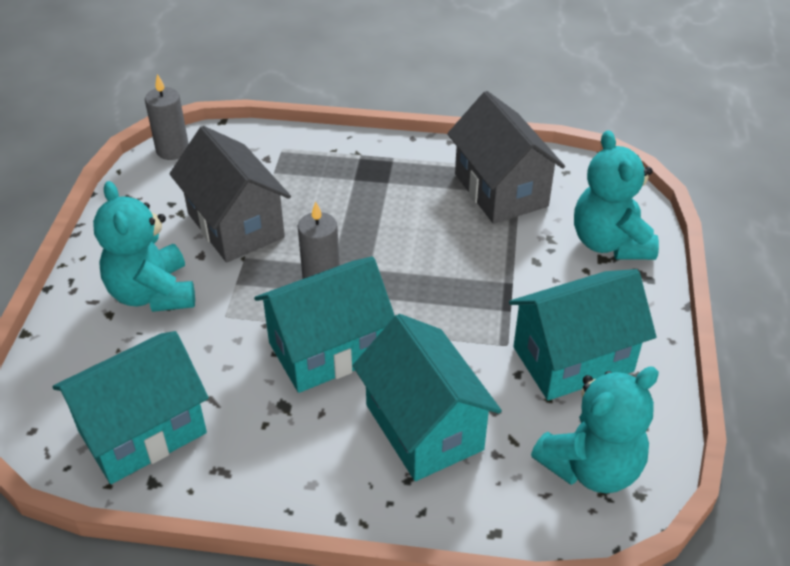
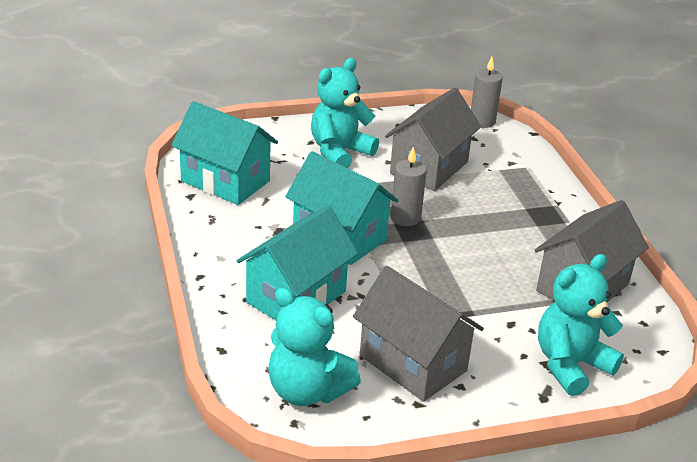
camera: 65 degrees right, 10 degrees down
turquoise house [509,269,656,400] -> grey house [353,266,484,402]

